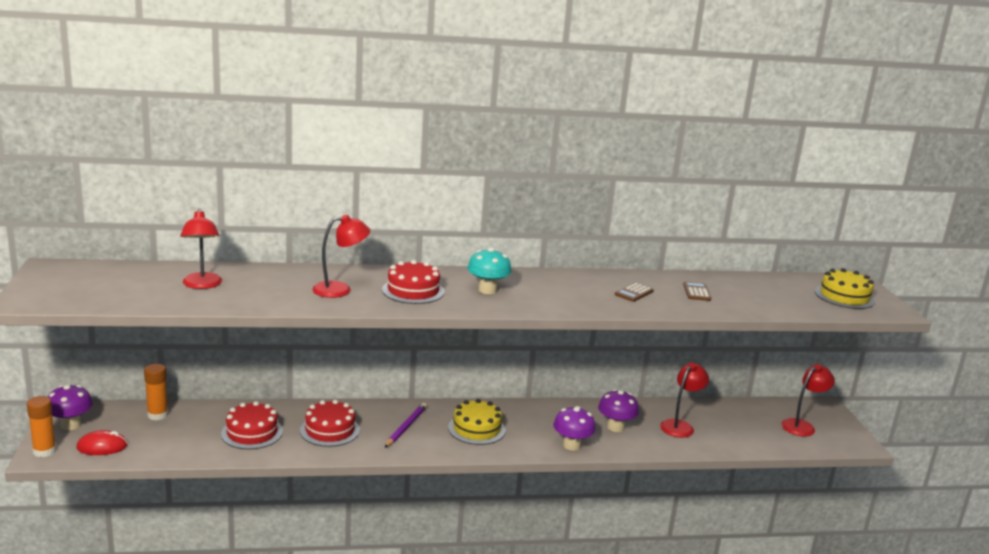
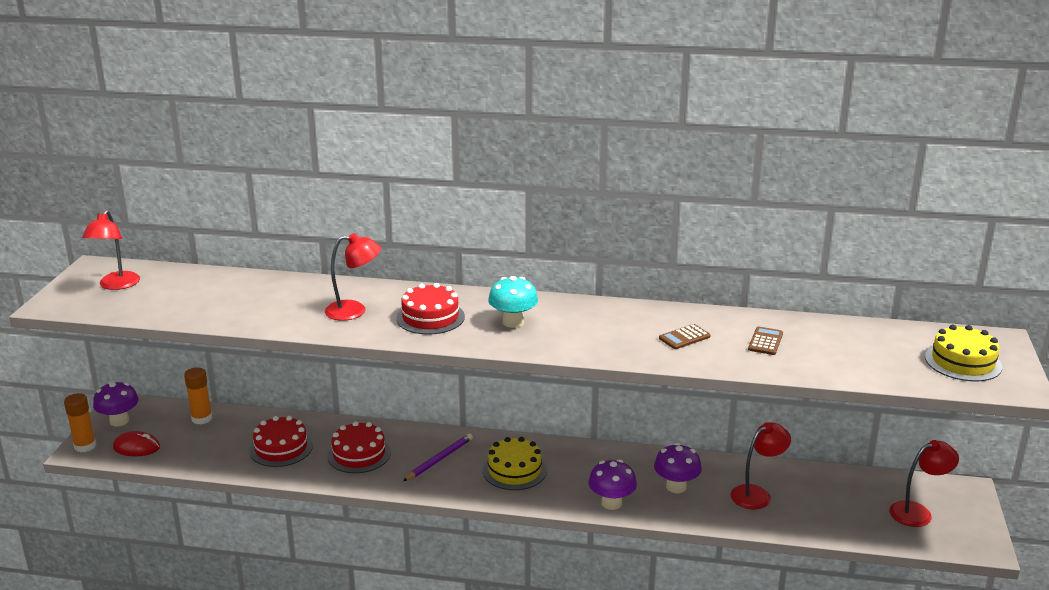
camera: 20 degrees right, 5 degrees up
red lamp [180,209,222,289] -> red lamp moved to [82,210,140,290]

